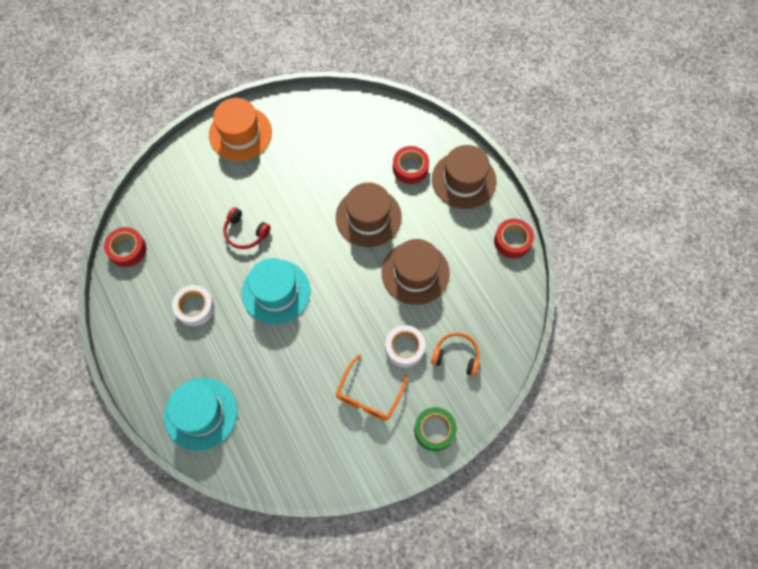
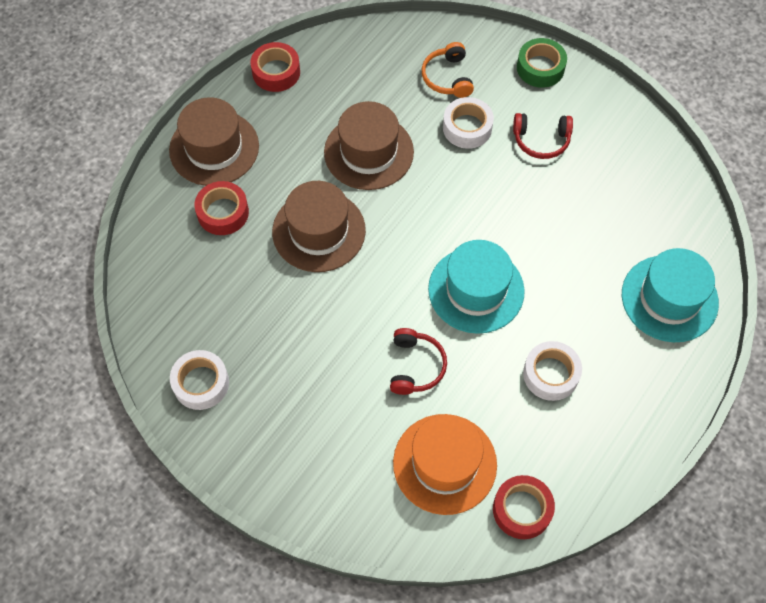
camera: 115 degrees left, 5 degrees down
orange hat [209,98,272,161] -> orange hat moved to [393,414,497,515]
orange glasses [336,354,408,421] -> red headphones [513,113,573,159]
none -> white tape [170,350,229,410]

